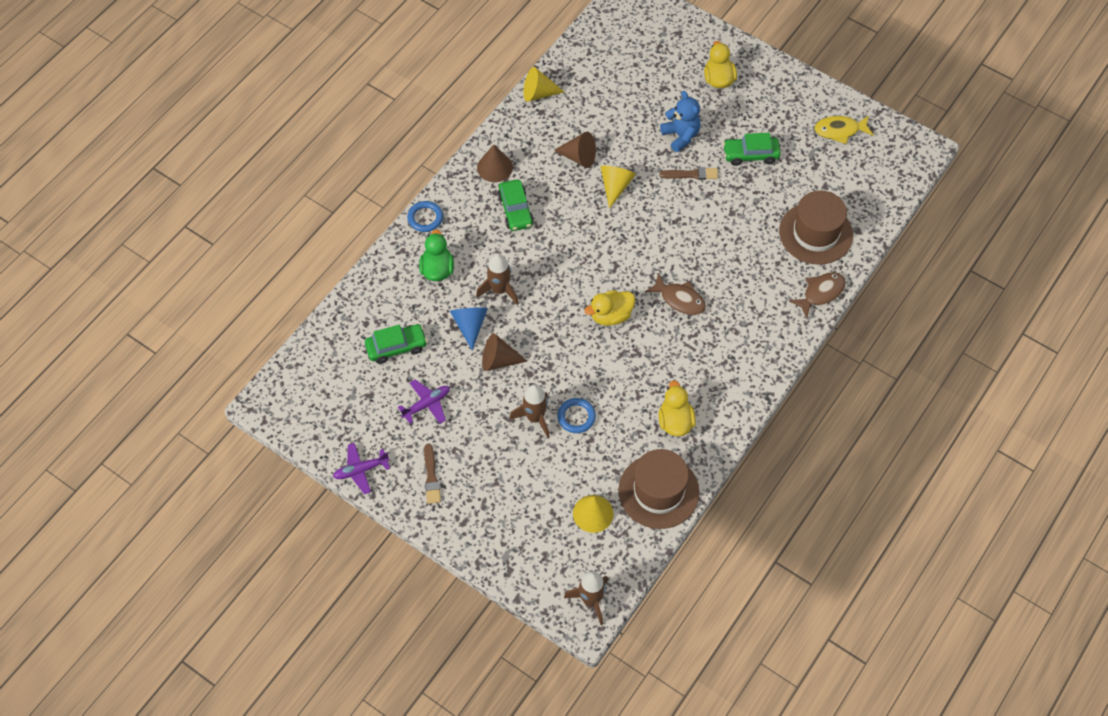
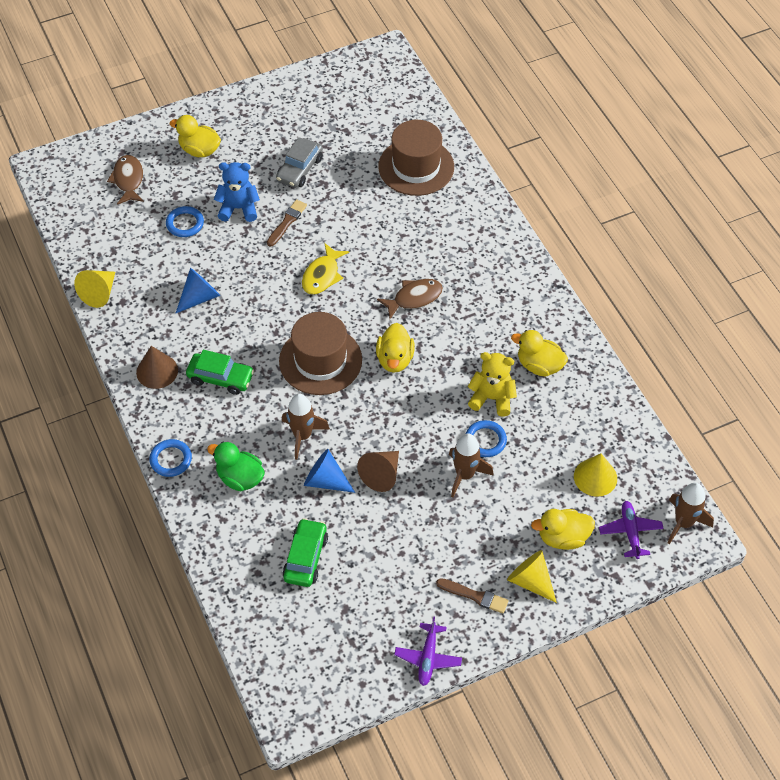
camera: 60 degrees left, 5 degrees down
purple plane [398,379,450,424] -> purple plane moved to [599,501,664,559]
brown cone [554,132,596,168] -> blue cone [176,268,220,313]
yellow cone [601,166,636,209] -> yellow cone moved to [507,550,557,603]
brown hat [618,449,700,529] -> brown hat moved to [279,312,362,395]
green car [723,133,781,166] -> grey car [276,137,323,188]
brown fish [789,272,846,318] -> brown fish moved to [107,155,144,205]
yellow fish [814,115,874,144] -> yellow fish moved to [302,243,349,295]
none -> blue ring [166,206,204,237]
none -> yellow teddy bear [468,352,517,416]
none -> yellow duck [531,509,595,550]

